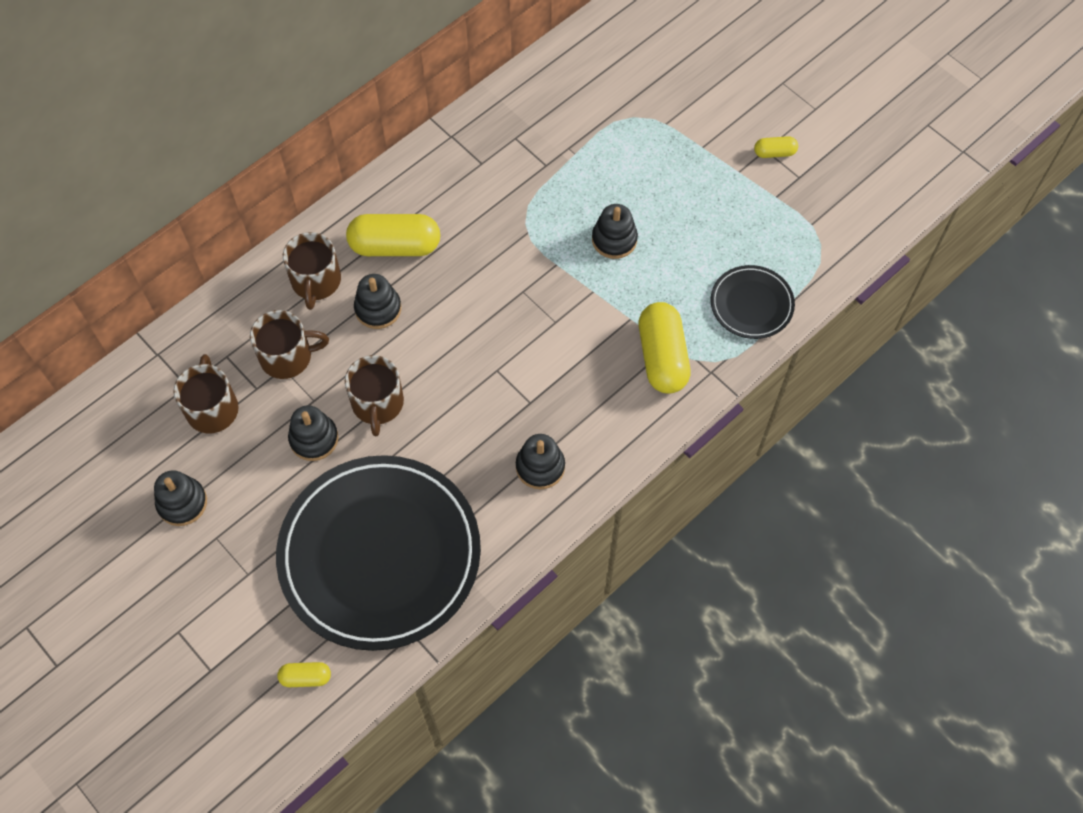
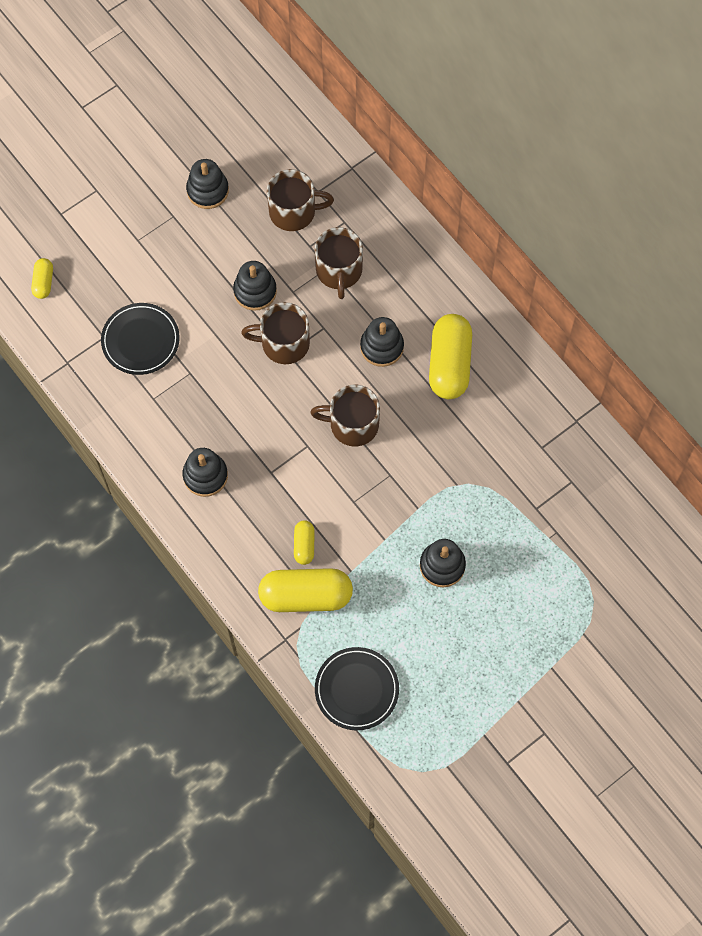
camera: 95 degrees right, 5 degrees up
black plate [276,455,481,651] -> black plate [101,303,180,375], size x0.45
brown mug [283,232,341,310] -> brown mug moved to [310,385,380,446]
yellow capsule [754,136,798,158] -> yellow capsule moved to [294,520,315,565]

